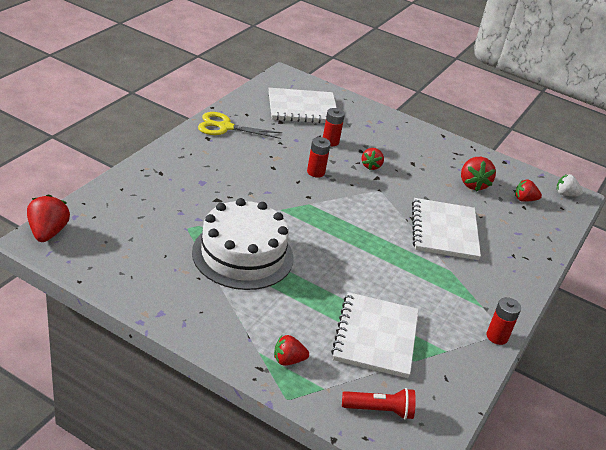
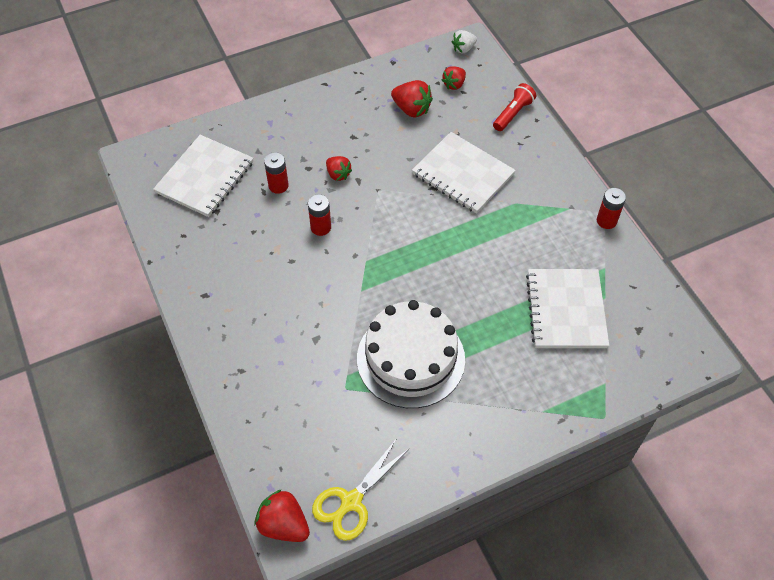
camera: 50 degrees left, 20 degrees up
yellow scissors [198,112,282,139] -> yellow scissors moved to [312,438,410,541]
red strawberry [274,335,309,366] -> none
white notebook [331,292,419,378] -> white notebook turned 45 degrees clockwise [526,269,609,348]
red flashlight [342,388,416,420] -> red flashlight moved to [493,83,536,131]

